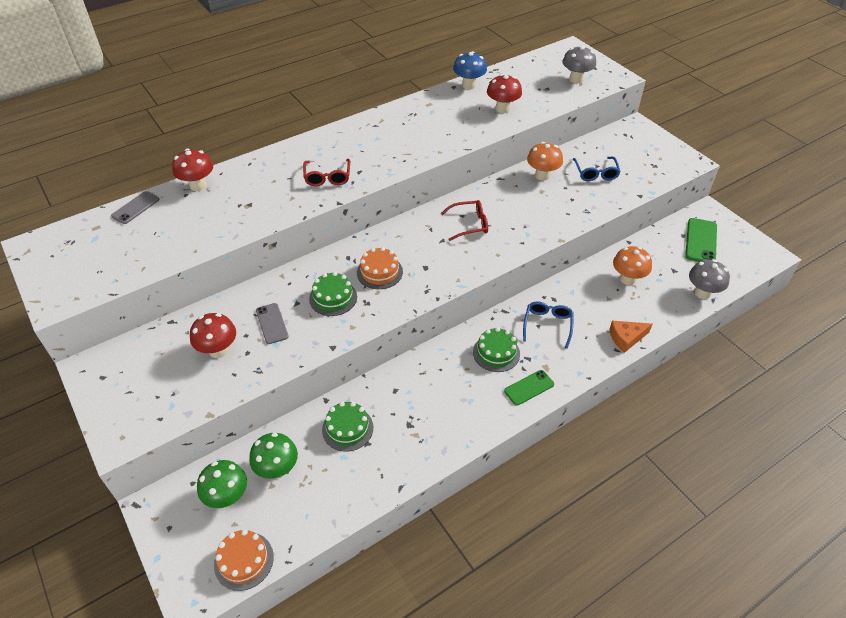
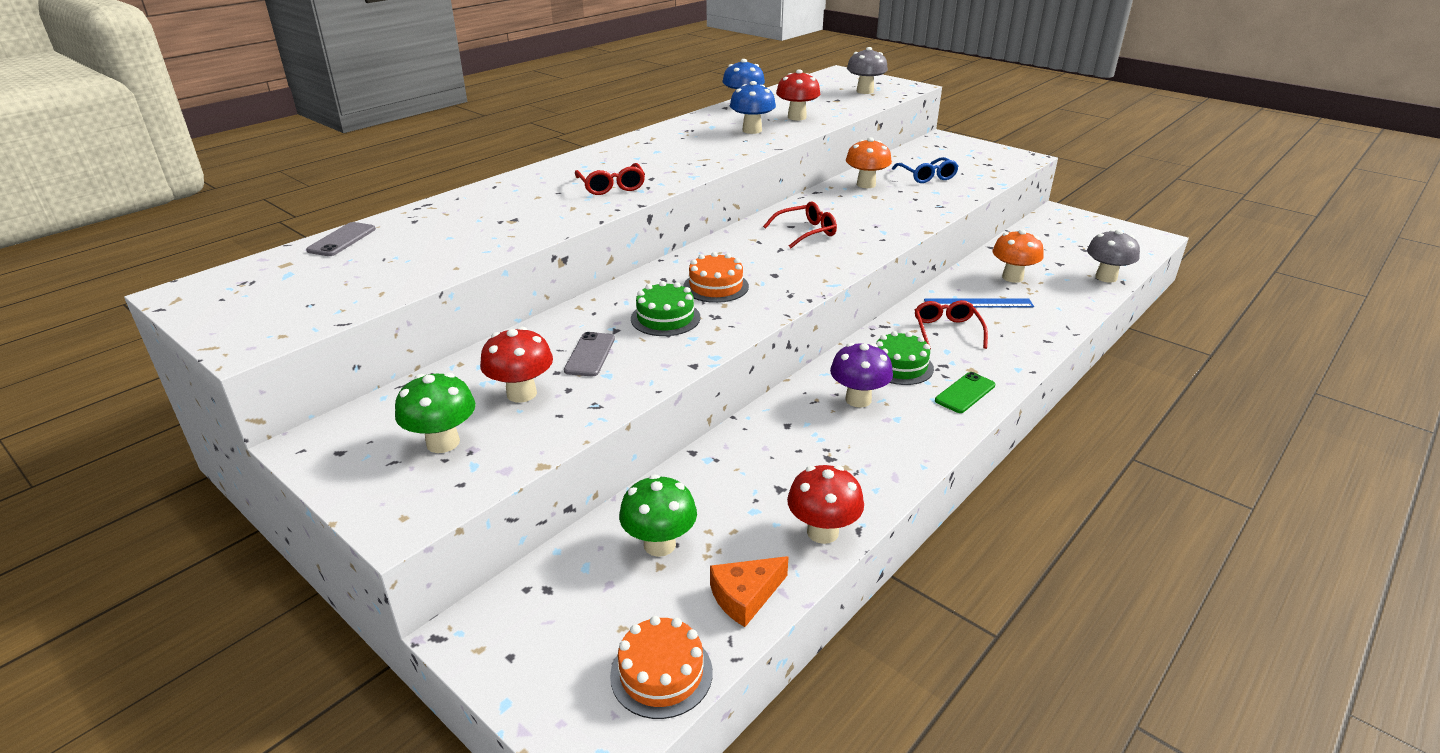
camera: 15 degrees left, 15 degrees down
red mushroom [172,148,213,191] -> red mushroom moved to [787,465,864,544]
green mushroom [197,460,247,508] -> green mushroom moved to [395,373,475,453]
grey phone [256,303,289,344] -> grey phone turned 45 degrees clockwise [564,332,615,376]
green cake [322,402,373,451] -> none
blue glasses [523,302,574,349] -> red glasses [915,300,988,349]
orange cheese [609,321,652,353] -> orange cheese moved to [710,556,789,627]
green phone [685,218,717,262] -> none
none -> blue mushroom [730,81,776,134]
none -> purple mushroom [830,343,893,408]
none -> blue ruler [924,298,1034,307]

